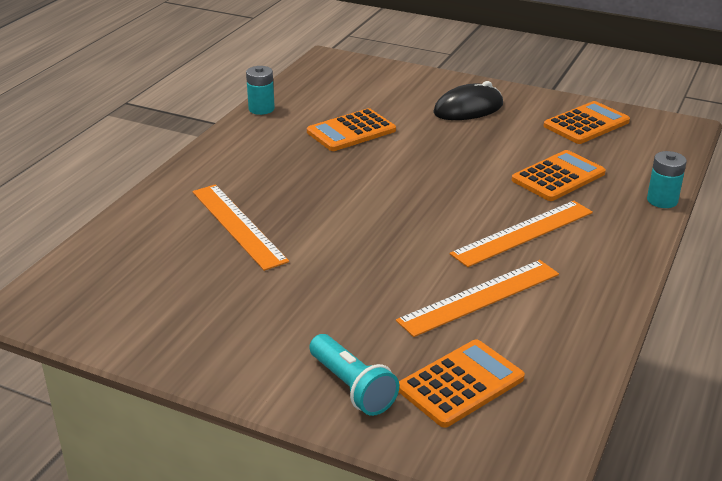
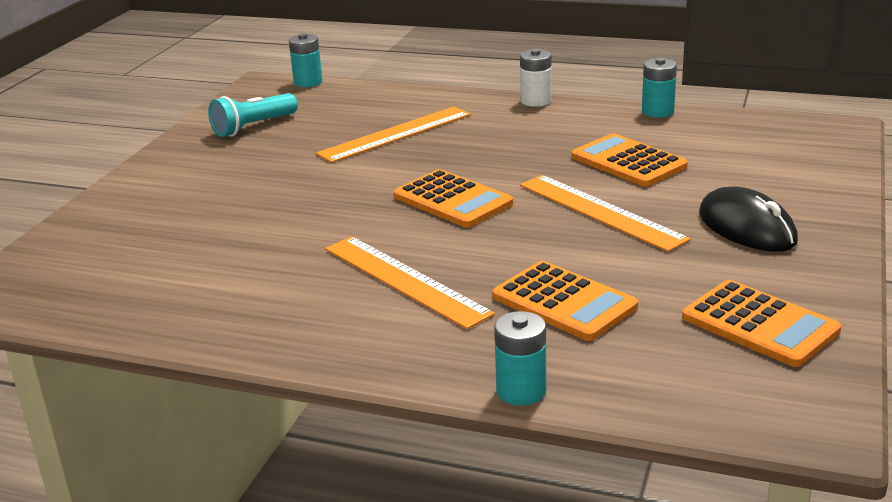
camera: 85 degrees right, 5 degrees down
turquoise flashlight [309,334,399,416] -> turquoise flashlight moved to [208,93,298,137]
orange ruler [396,260,559,337] -> orange ruler moved to [520,175,691,252]
orange calculator [399,339,525,428] -> orange calculator moved to [394,169,513,228]
none -> turquoise battery [289,33,323,87]
none -> white battery [520,49,552,107]

